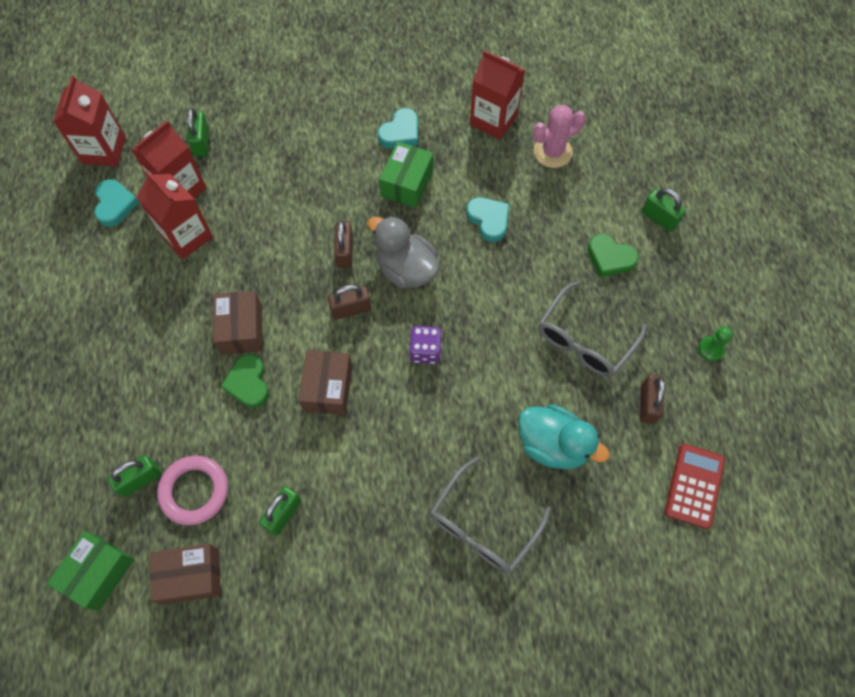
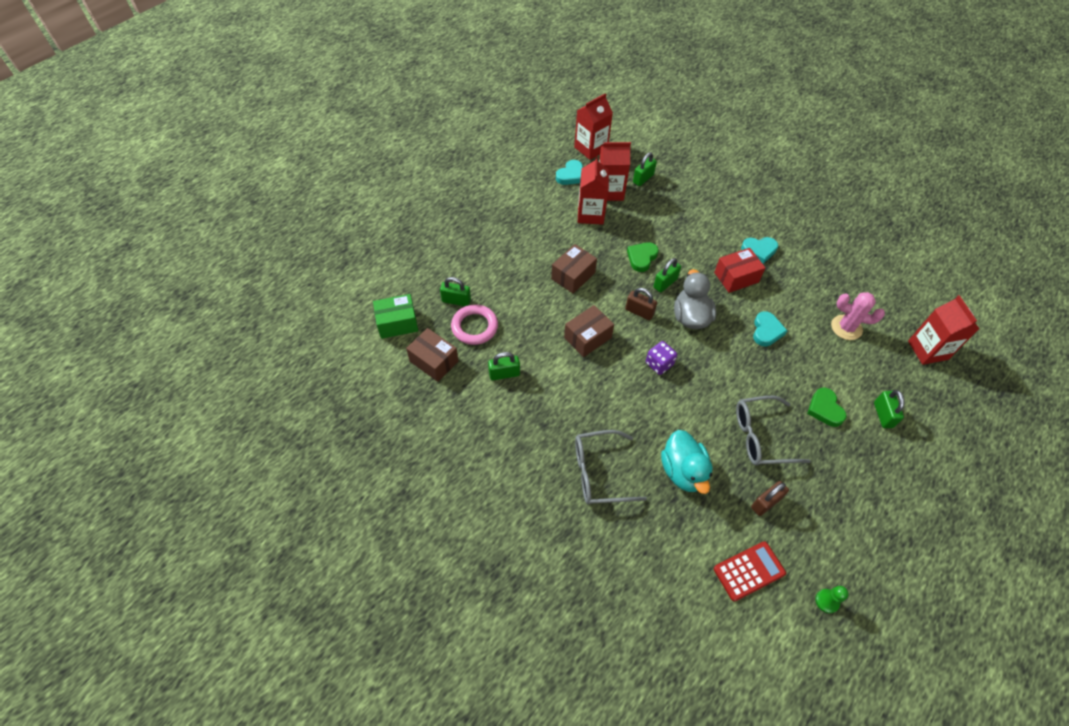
camera: 45 degrees right, 10 degrees down
green heart [221,354,269,408] -> green heart moved to [627,242,659,272]
brown padlock [334,220,353,268] -> green padlock [653,258,681,292]
green box [379,141,433,208] -> red box [714,248,765,293]
red carton [470,50,525,140] -> red carton moved to [908,295,979,365]
green pawn [698,327,733,361] -> green pawn moved to [815,586,849,613]

